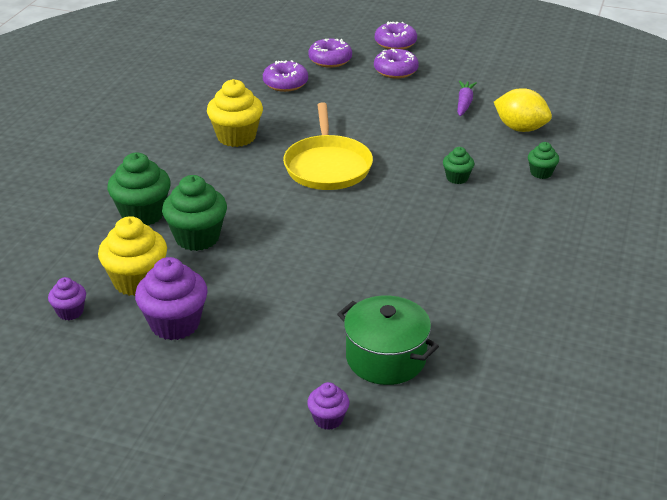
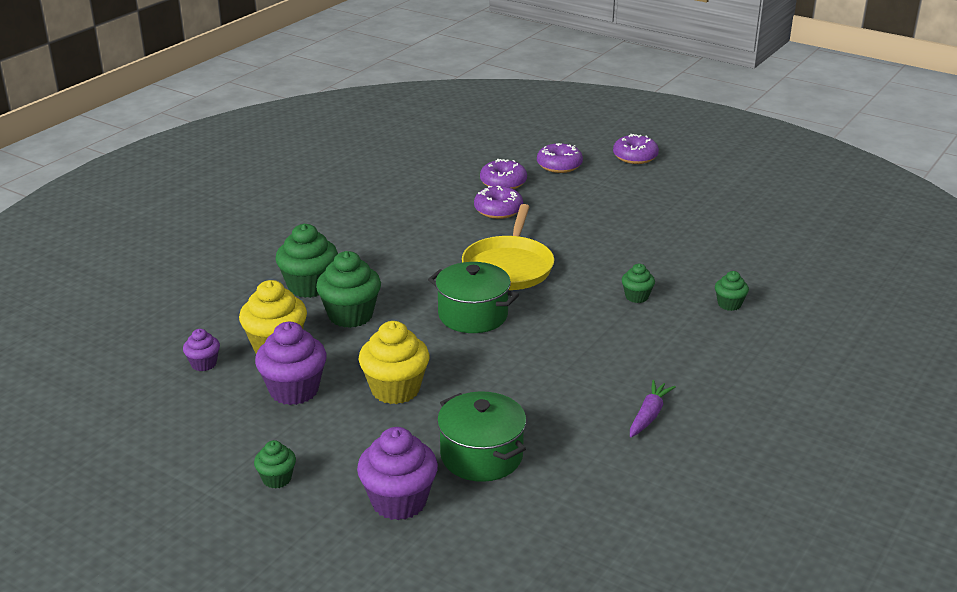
camera: 15 degrees right, 5 degrees down
yellow cupcake [207,79,263,147] -> yellow cupcake moved to [359,321,429,404]
purple cupcake [307,382,350,430] -> purple cupcake [357,427,438,520], size x1.87
purple donut [374,49,419,79] -> purple donut moved to [474,186,523,219]
purple carrot [457,81,477,116] -> purple carrot moved to [630,380,676,437]
yellow lemon [494,88,552,132] -> none
none -> green cupcake [254,440,296,489]
none -> green pot [428,262,519,333]

